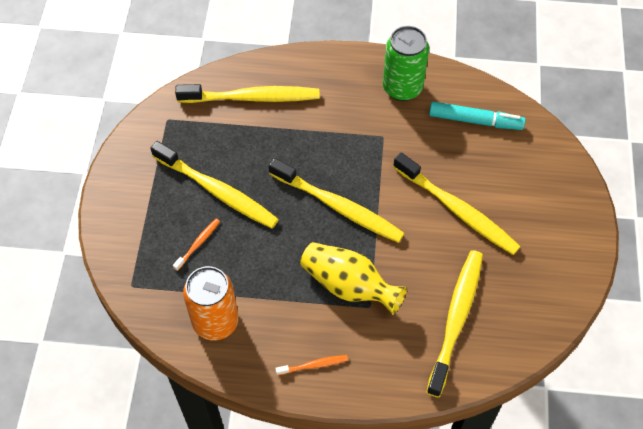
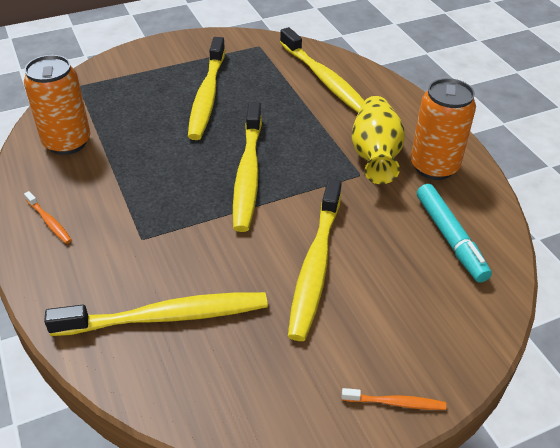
camera: 60 degrees right, 15 degrees down
orange toothbrush [173,219,220,271] -> orange toothbrush moved to [342,388,446,410]
yellow vase [300,242,407,315] -> yellow vase moved to [352,96,405,184]
green can [383,26,429,101] -> orange can [411,78,476,180]

